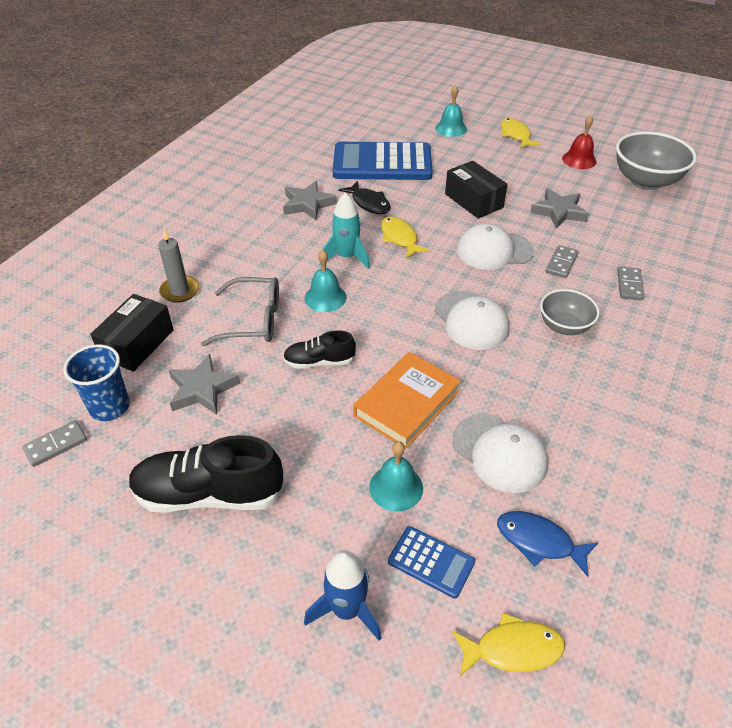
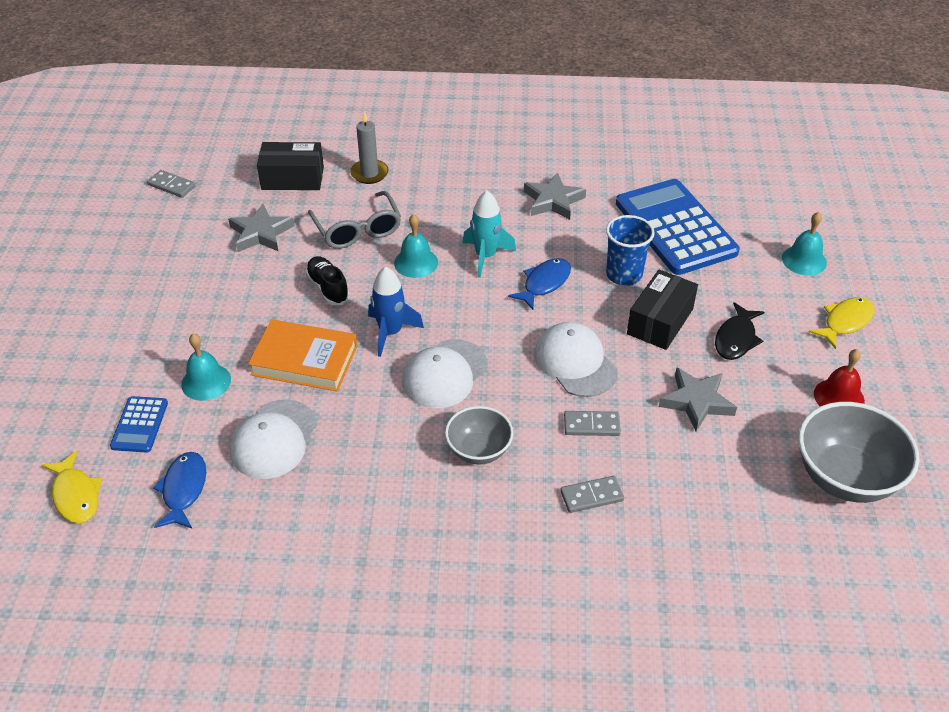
camera: 65 degrees right, 0 degrees up
blue cup [63,345,130,421] -> blue cup moved to [606,215,655,286]
black shoe [129,435,285,513] -> none
blue rocket [304,550,382,641] -> blue rocket moved to [368,266,424,357]
black fish [339,181,391,214] -> black fish moved to [715,302,764,360]
yellow fish [381,216,430,259] -> blue fish [508,258,571,310]

